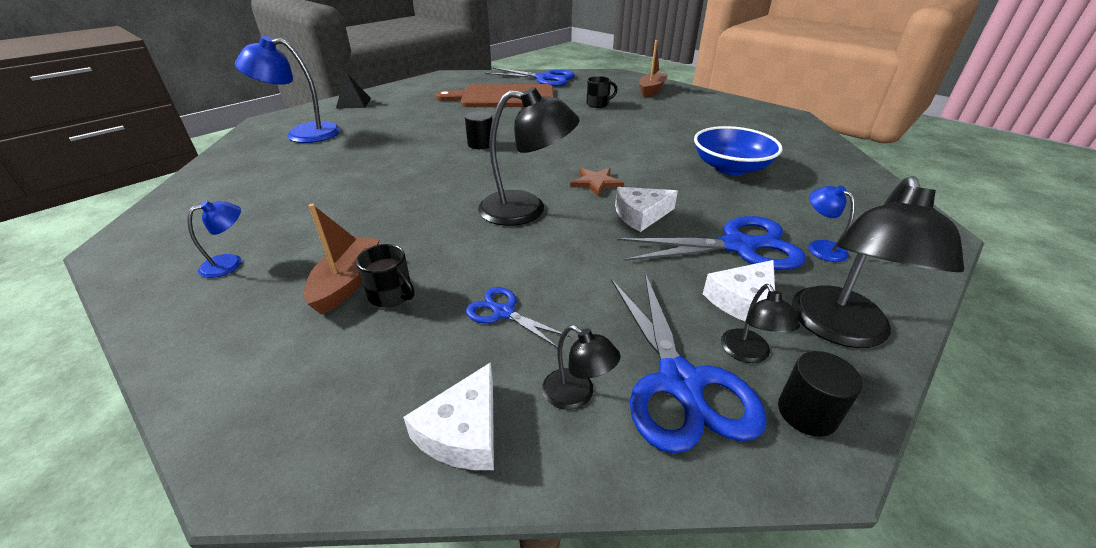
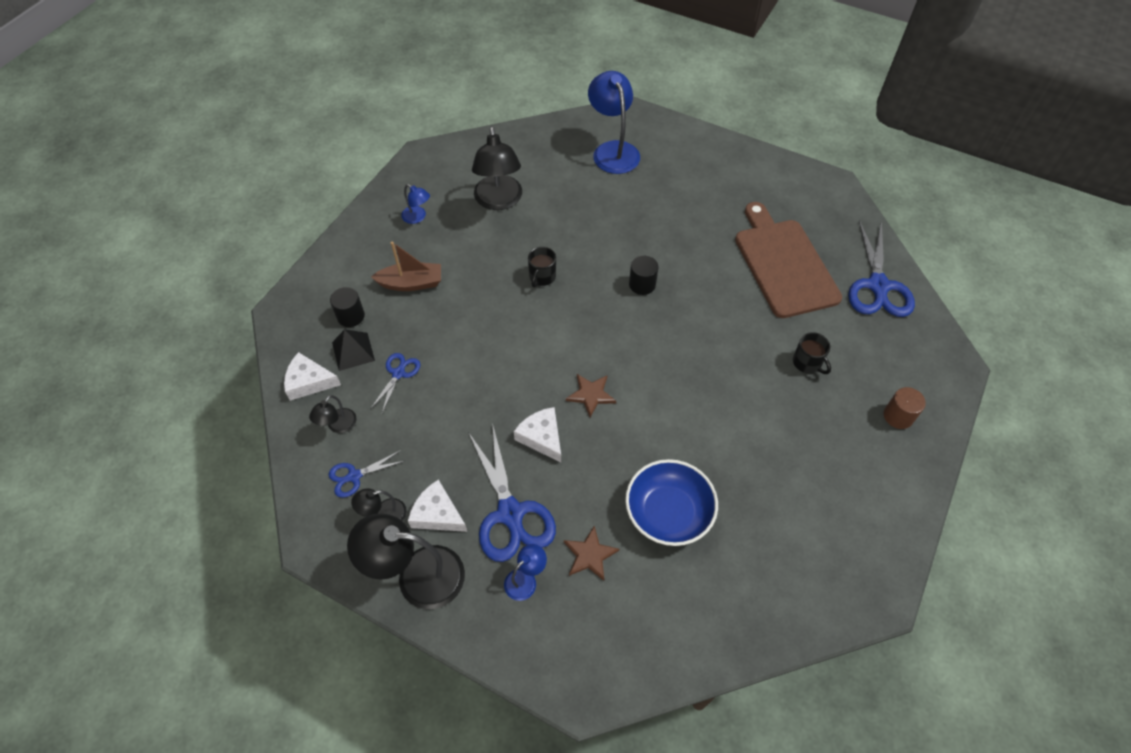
camera: 75 degrees right, 20 degrees up
black pyramid [336,72,371,109] -> black pyramid moved to [332,329,375,371]
black mug [356,244,415,307] -> black mug moved to [528,247,556,287]
black lamp [478,87,580,226] -> black lamp moved to [472,126,522,210]
blue scissors [611,273,767,454] -> blue scissors [329,450,404,498], size x0.51
brown boat [639,40,668,97] -> brown cylinder [884,387,926,429]
black cylinder [778,351,863,437] -> black cylinder moved to [330,287,365,327]
none -> brown star [564,526,619,581]

